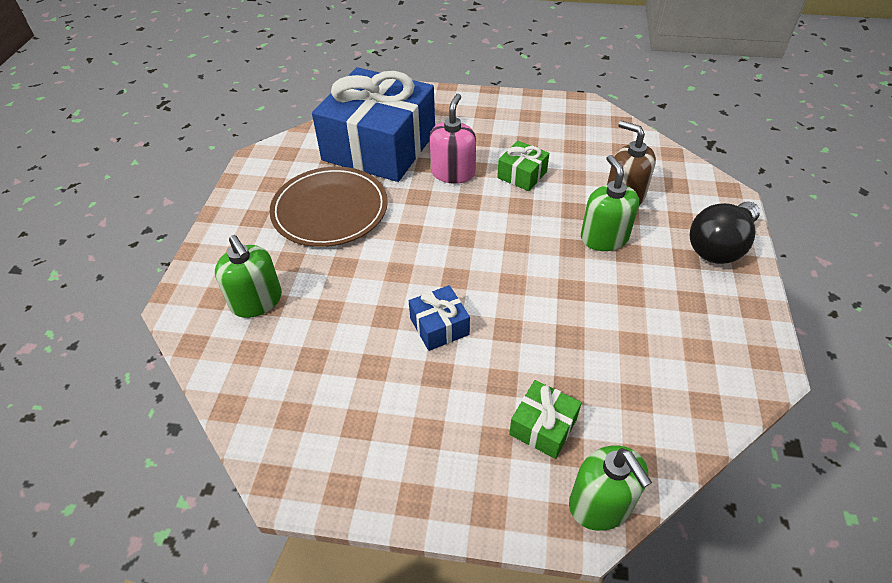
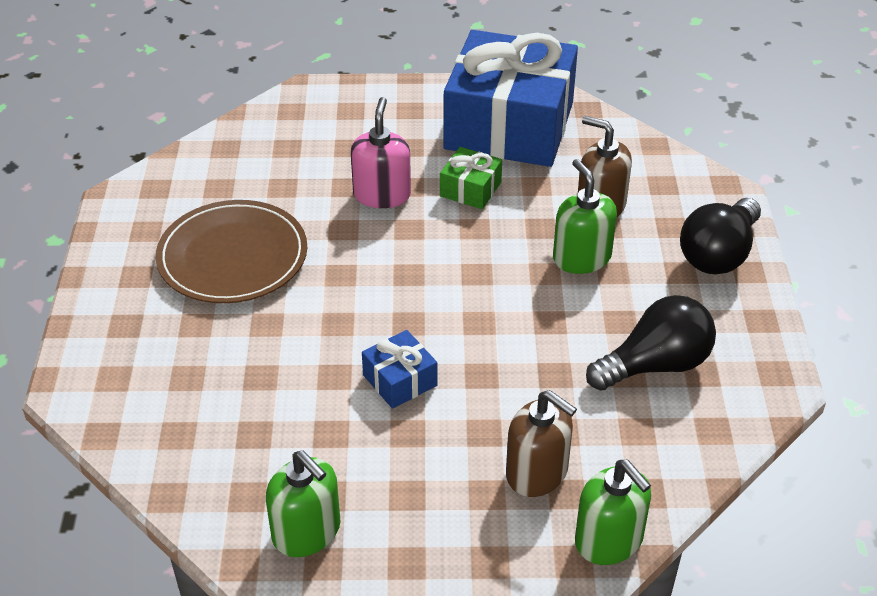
camera: 10 degrees left, 5 degrees down
green soap dispenser [215,235,282,318] -> green soap dispenser moved to [266,450,340,557]
blue gift [312,67,435,182] -> blue gift moved to [443,30,578,167]
green gift [509,380,582,459] -> brown soap dispenser [506,390,577,497]
none -> black light bulb [586,295,716,391]

